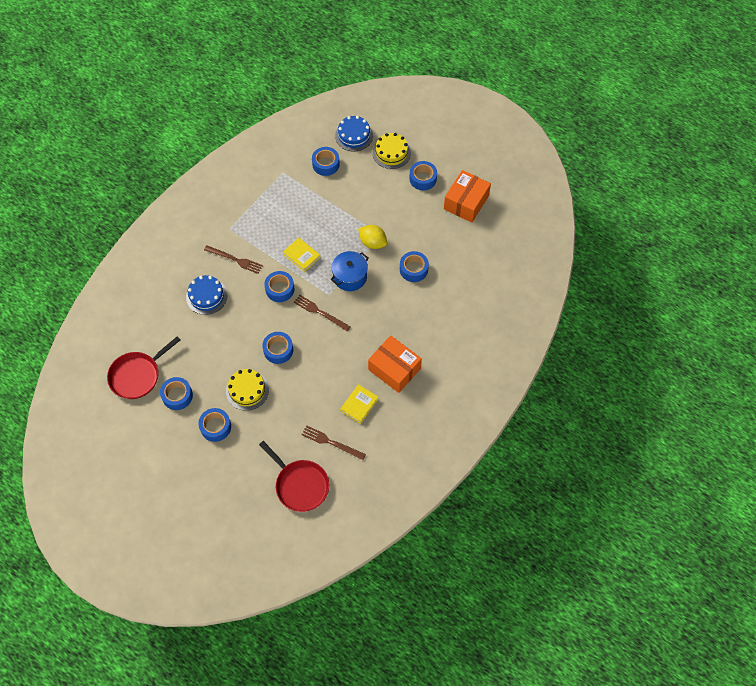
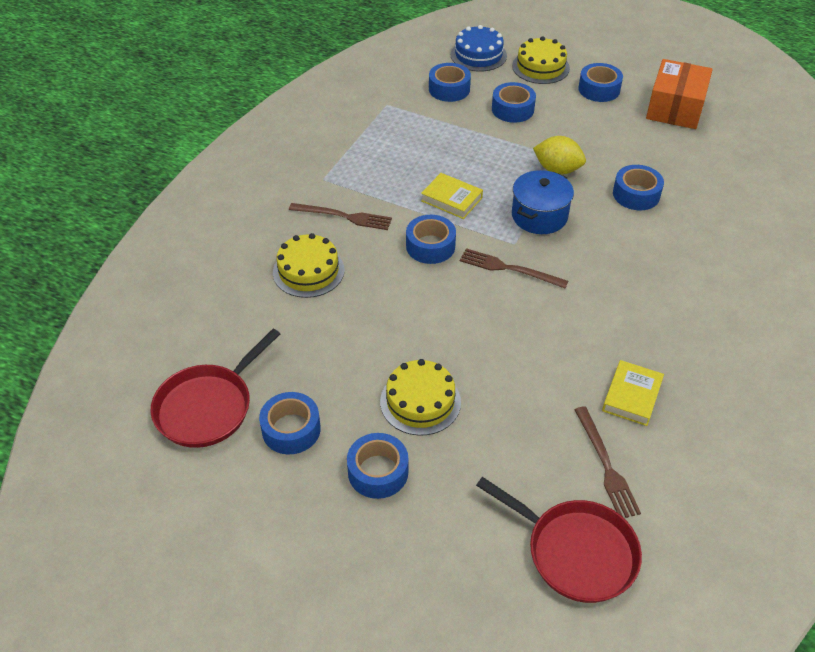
camera: 10 degrees left, 15 degrees down
blue cake [186,275,227,315] -> yellow cake [273,233,345,298]
blue tape [262,332,293,364] -> blue tape moved to [492,82,536,123]
brown fork [302,425,366,460] -> brown fork turned 120 degrees counterclockwise [574,406,641,518]
orange box [368,336,422,393] -> none

